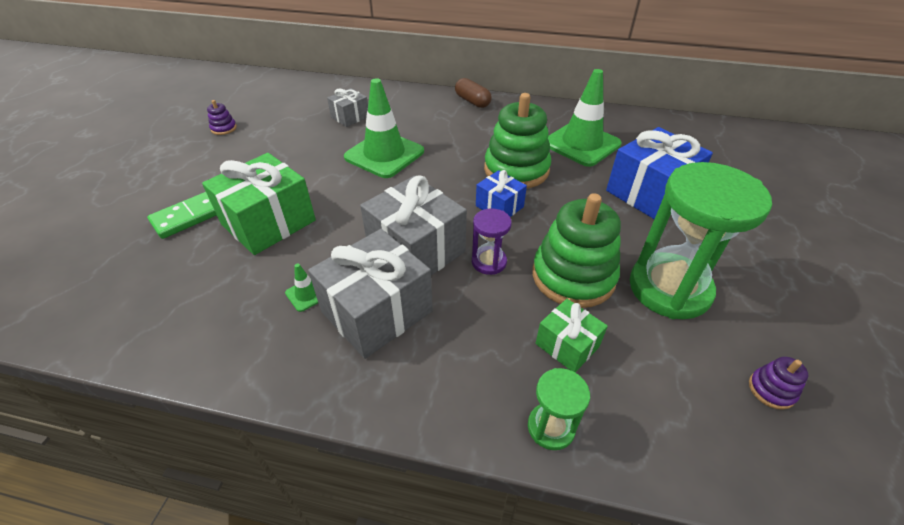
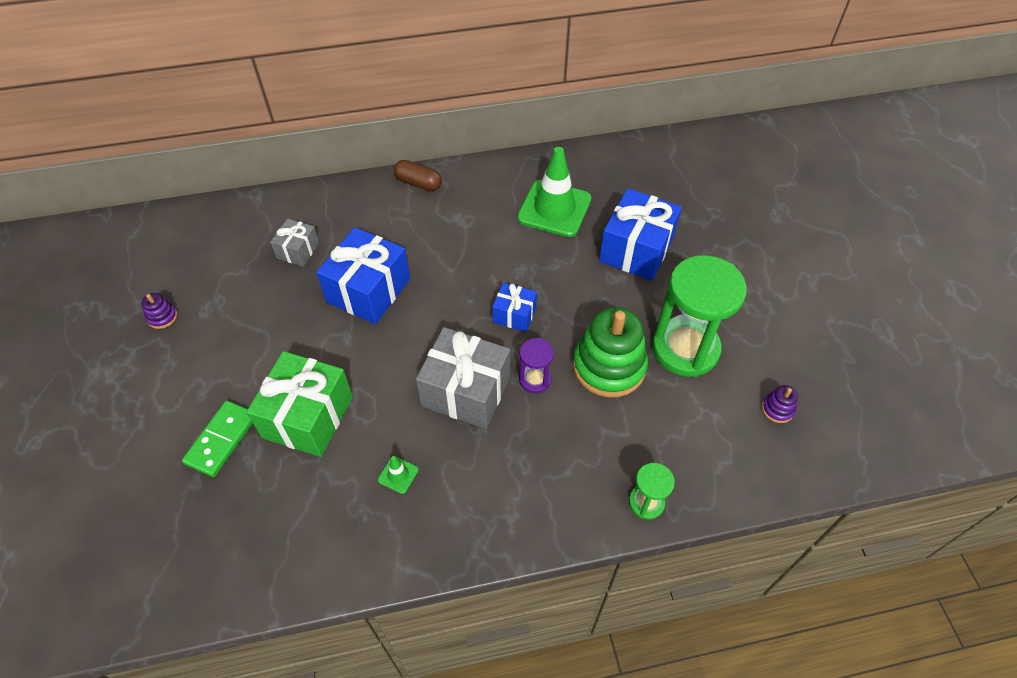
camera: 25 degrees left, 10 degrees up
grey gift [308,229,433,359] -> none
green traffic cone [344,78,424,178] -> blue gift [316,227,410,324]
green stacking toy [484,93,551,189] -> none
green gift [536,299,608,372] -> none

